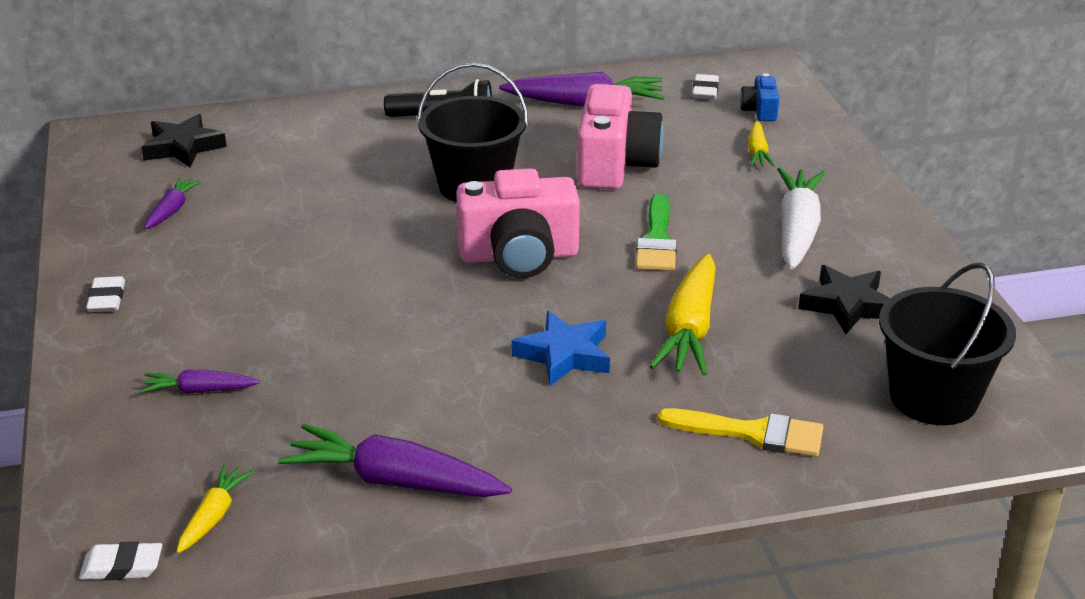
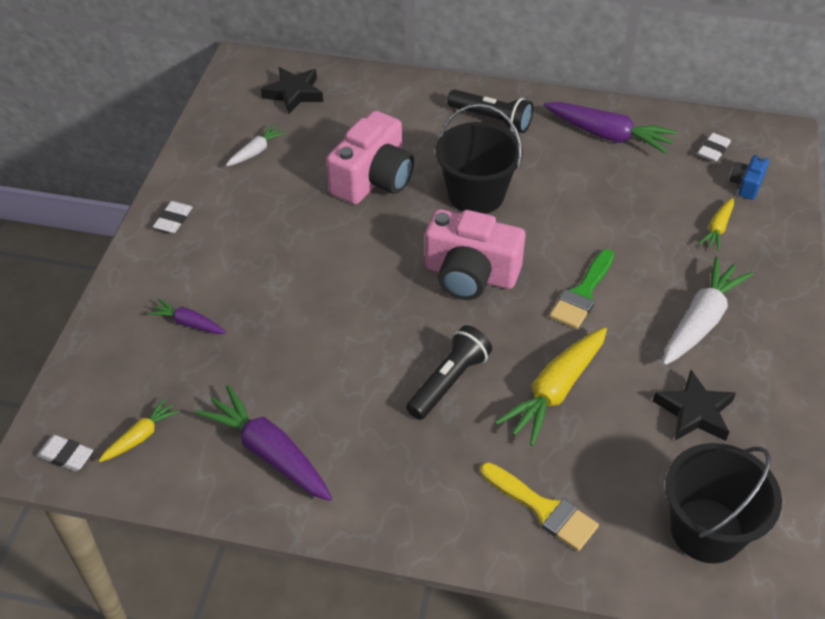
camera: 25 degrees right, 15 degrees up
purple carrot [144,177,202,229] -> white carrot [226,125,286,166]
blue star [512,311,610,386] -> black flashlight [406,325,492,420]
pink camera [577,84,664,190] -> pink camera moved to [327,111,414,204]

